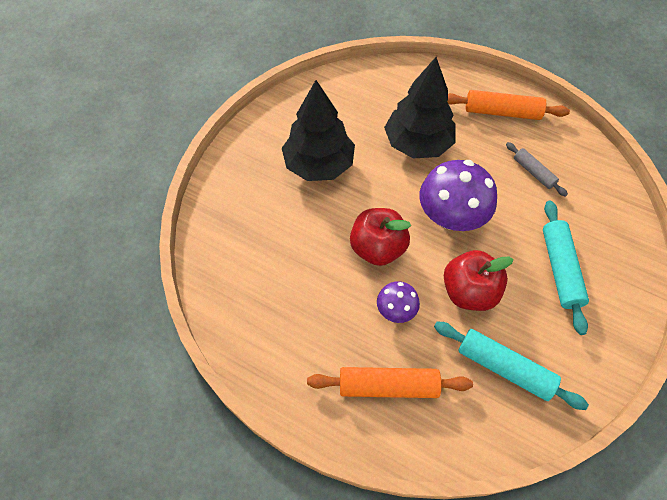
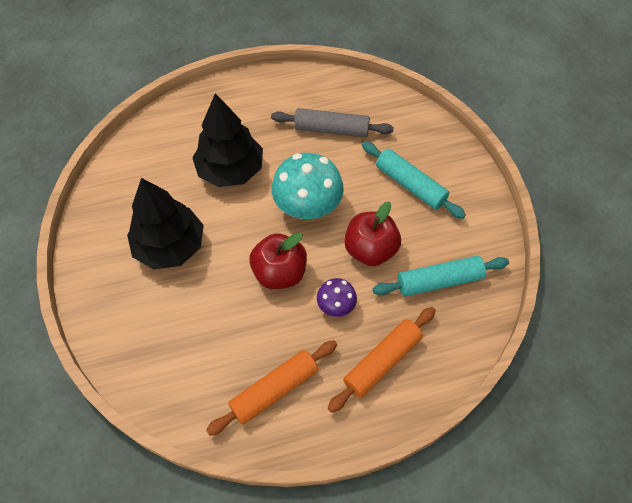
camera: 45 degrees left, 0 degrees up
purple mushroom [420,160,497,231] -> turquoise mushroom [272,153,344,219]
orange rolling pin [447,90,570,120] -> orange rolling pin moved to [206,340,337,436]
grey rolling pin [506,142,568,197] -> grey rolling pin [271,108,394,138], size x1.65

